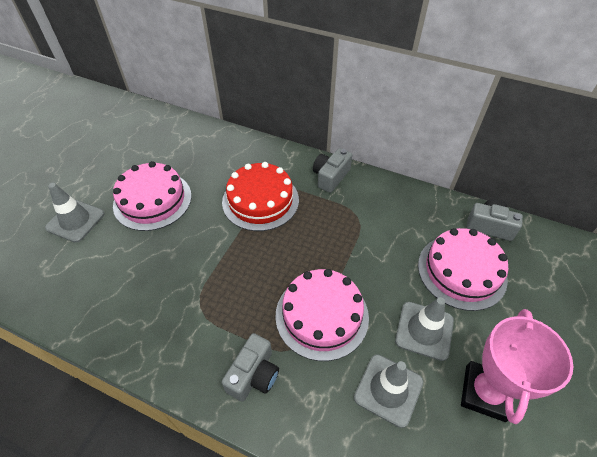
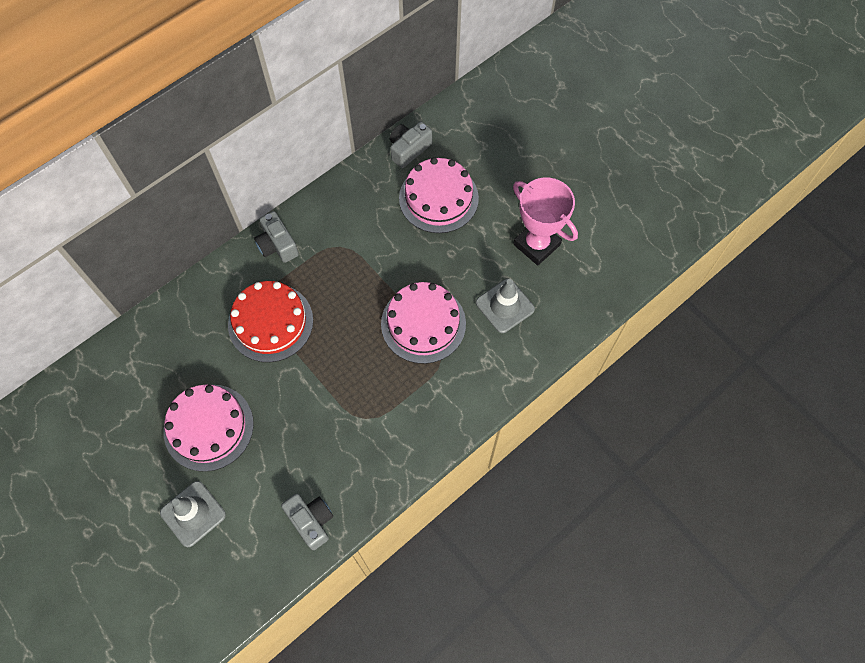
camera: 65 degrees left, 15 degrees up
grey camera [222,333,279,402] -> grey camera moved to [281,494,333,550]
grey traffic cone [395,297,454,361] -> none

